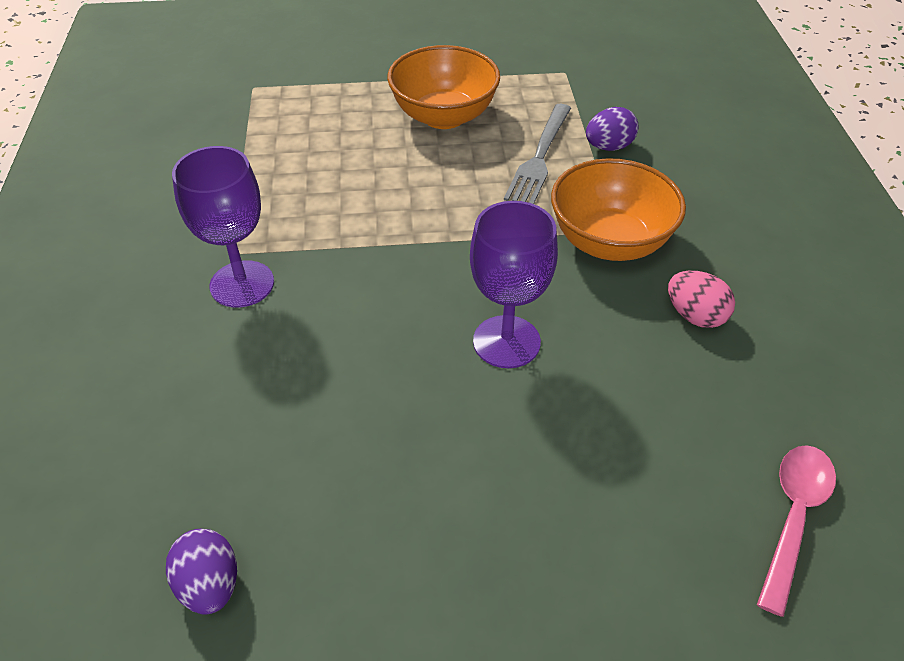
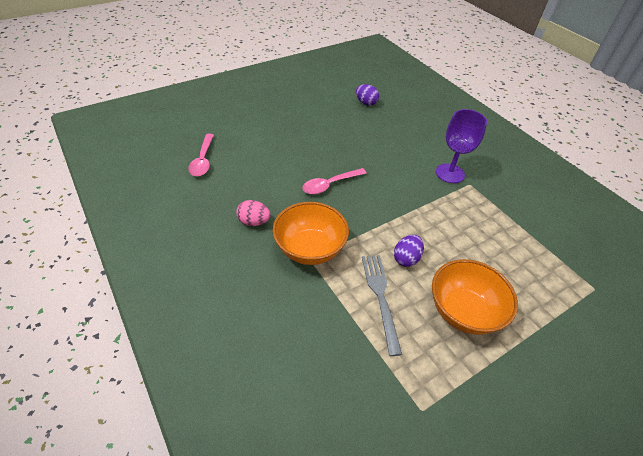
camera: 150 degrees right, 0 degrees up
purple goblet [470,201,558,368] -> pink spoon [302,168,367,194]
purple egg [586,107,639,151] -> purple egg moved to [394,235,424,267]

